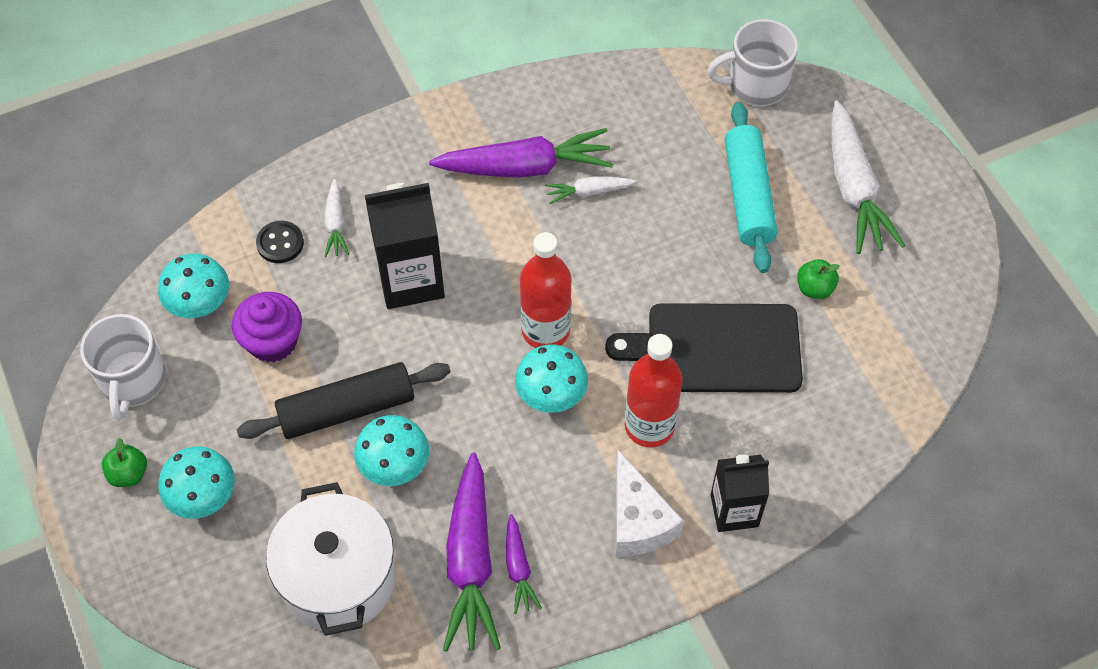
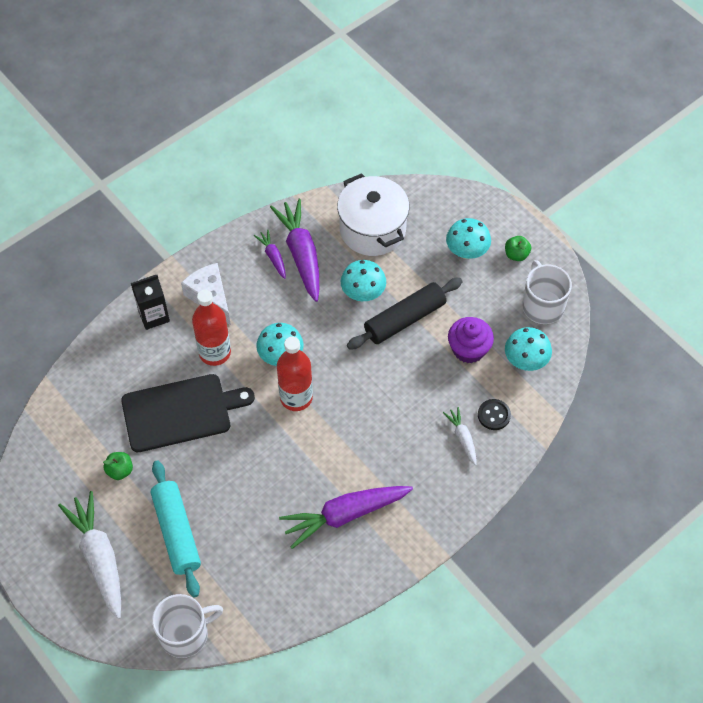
camera: 165 degrees right, 0 degrees up
black carton [365,183,445,309] -> none
white carrot [545,177,637,204] -> none

